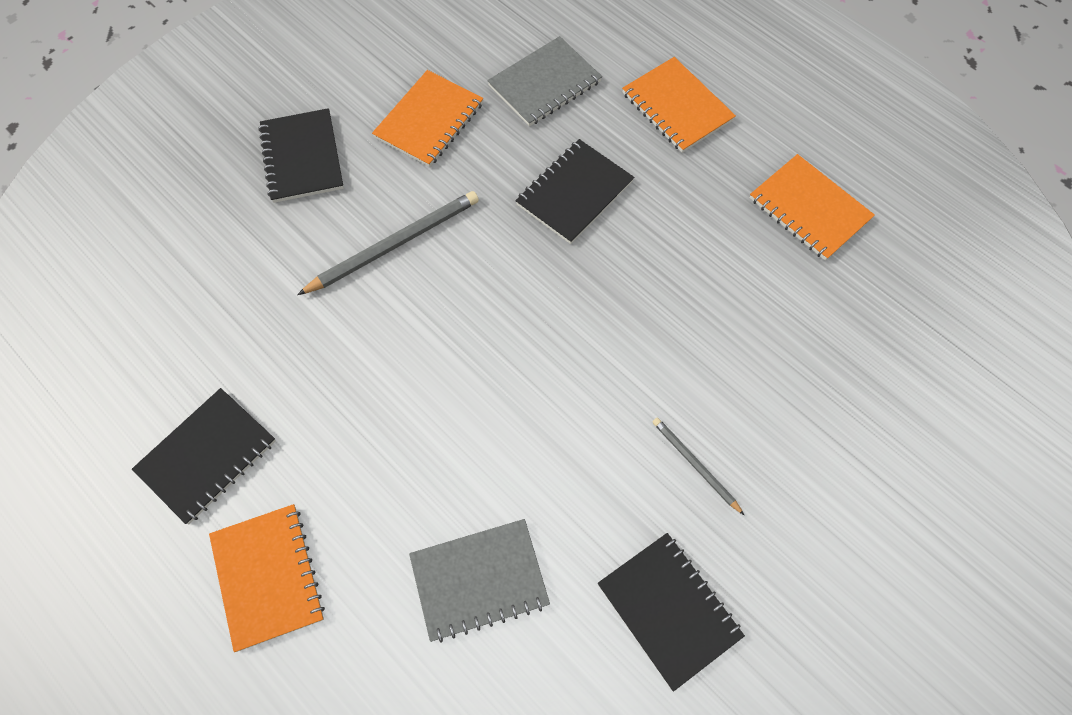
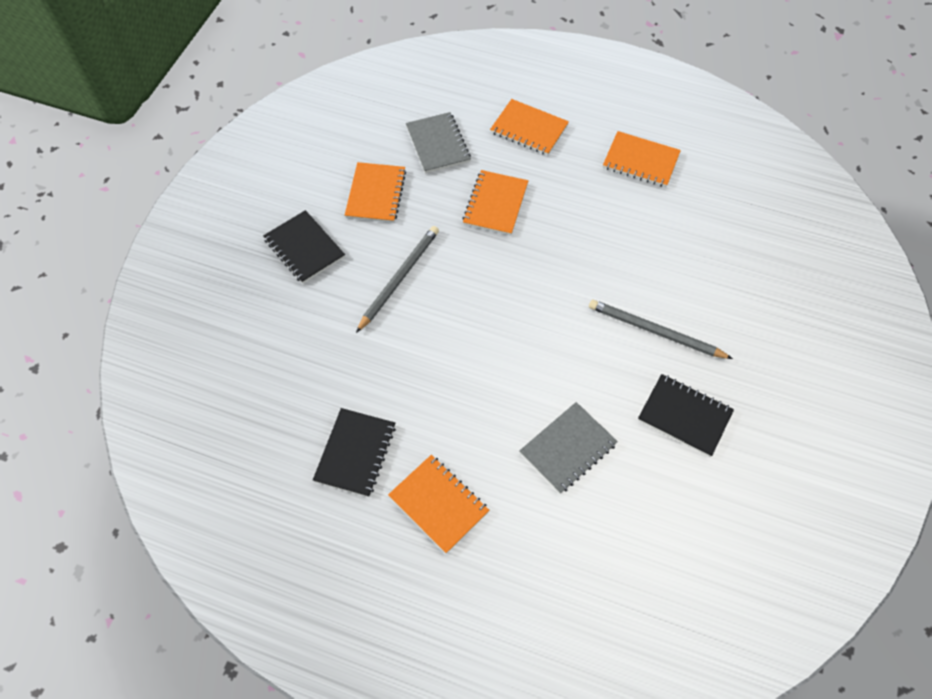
camera: 25 degrees left, 5 degrees down
grey notebook [487,36,602,127] -> grey notebook turned 45 degrees counterclockwise [406,112,471,173]
black notebook [515,139,634,244] -> orange notebook [462,170,528,235]
grey pencil [653,418,744,515] -> grey pencil [589,300,733,359], size x1.80

